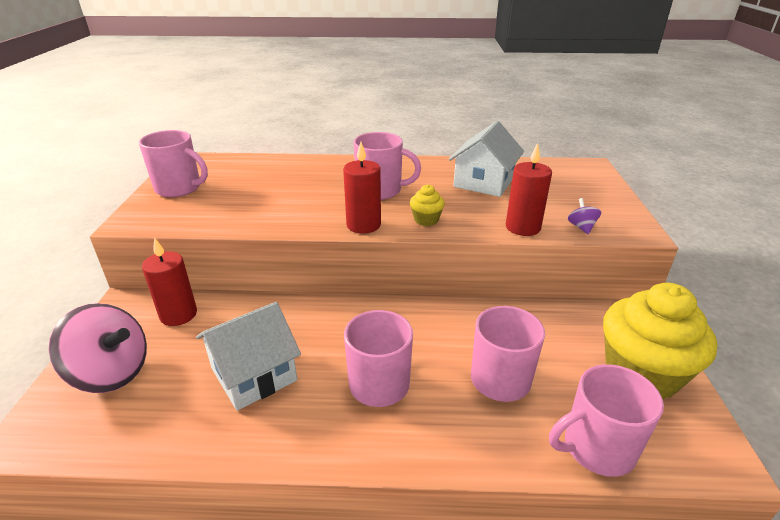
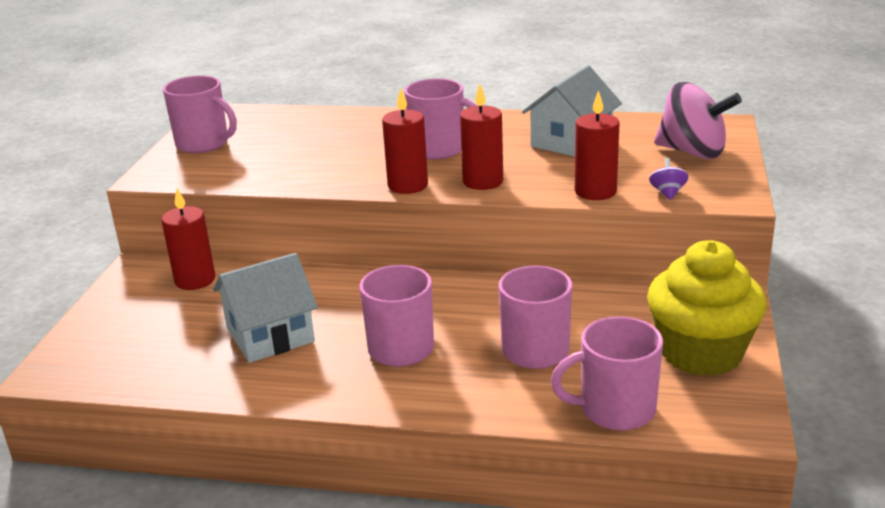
camera: 10 degrees right, 5 degrees down
pink spinning top [49,303,147,393] -> pink spinning top moved to [654,82,742,159]
yellow cupcake [410,184,445,226] -> red candle [460,84,503,190]

